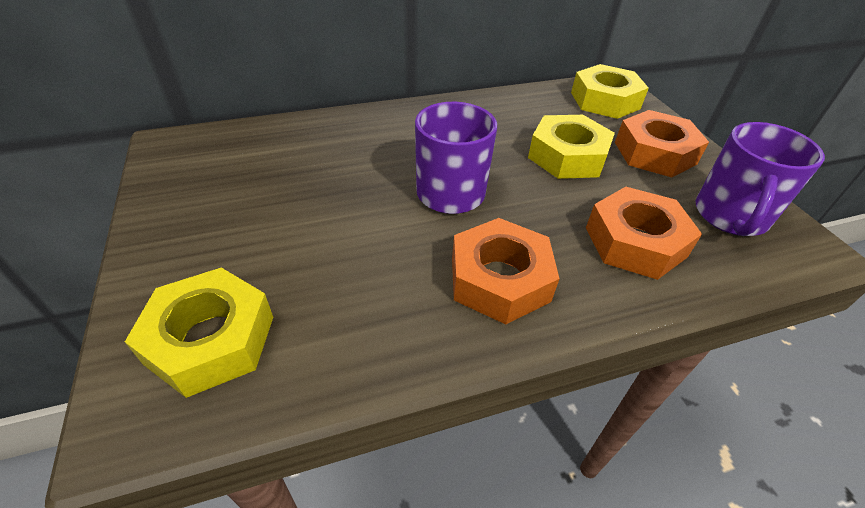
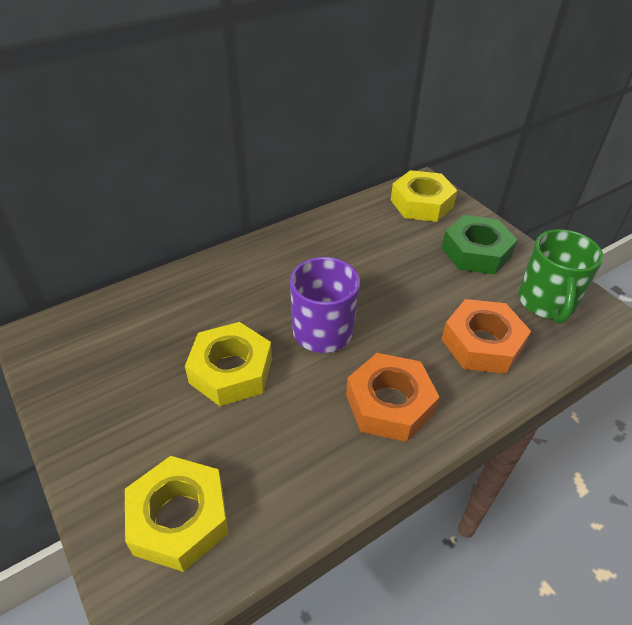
camera: 15 degrees left, 0 degrees up
yellow nut [528,115,615,179] -> yellow nut moved to [185,322,272,406]
orange nut [615,110,709,177] -> green nut [442,215,517,275]
purple mug [695,122,825,236] -> green mug [518,229,604,324]

